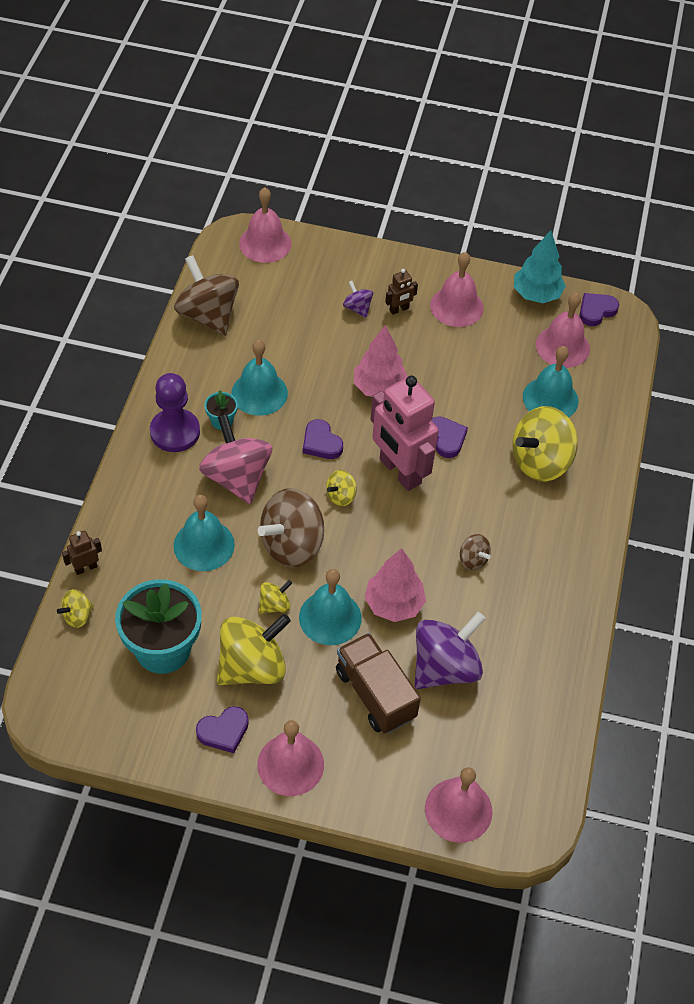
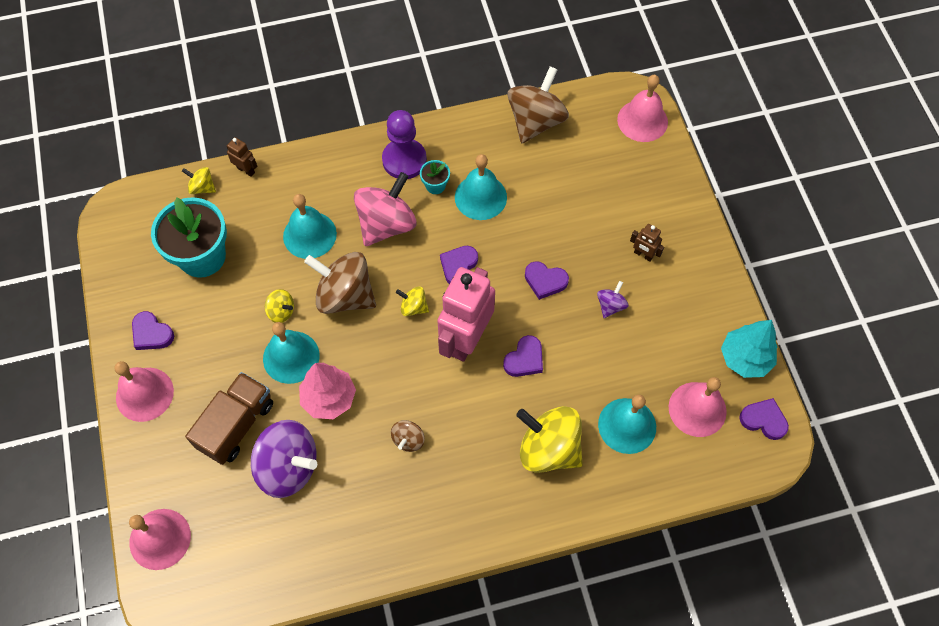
camera: 65 degrees right, 10 degrees up
yellow spinning top [217,614,291,685] -> none
purple spinning top [343,281,373,318] -> purple spinning top moved to [597,281,628,318]
pink tree [354,325,408,397] -> purple heart [525,261,569,300]
pink bell [430,252,484,327] -> none

